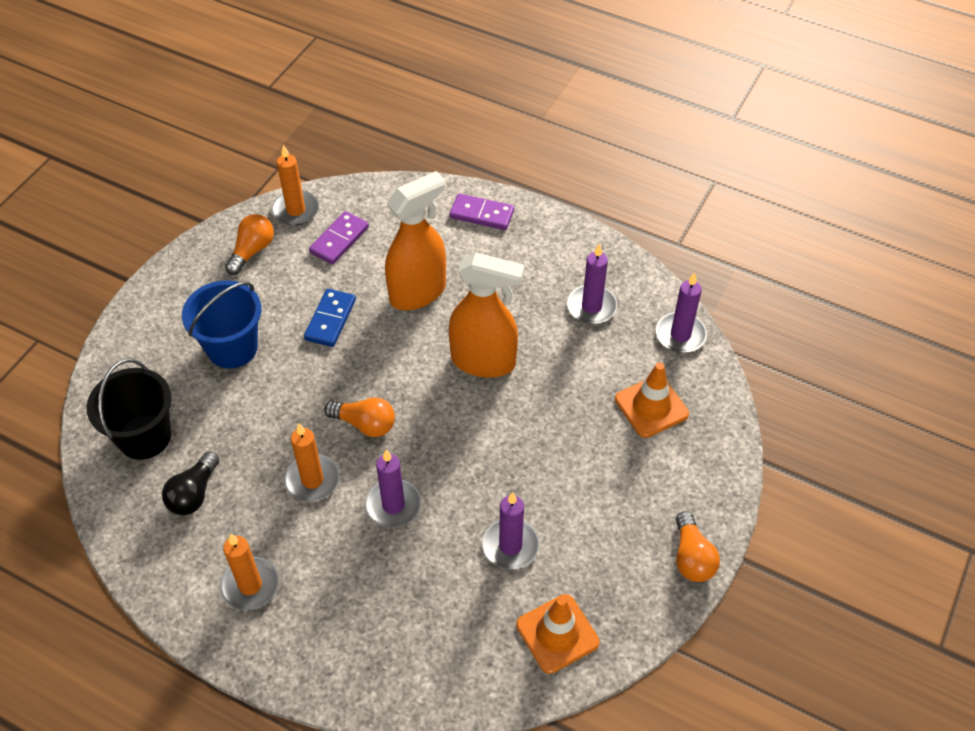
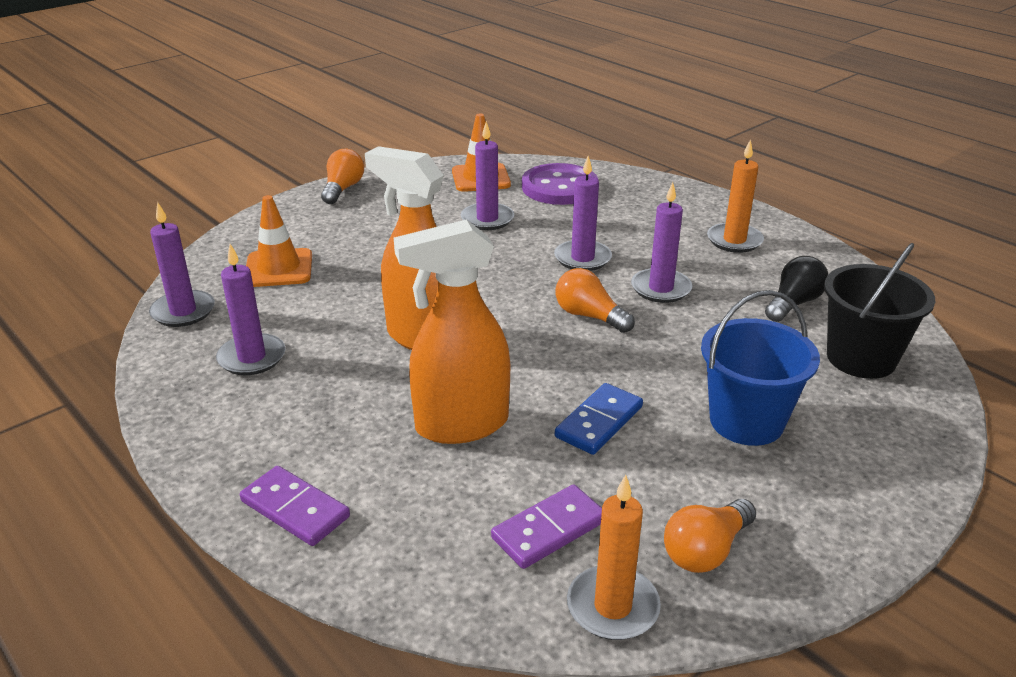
camera: 160 degrees left, 20 degrees down
orange candle [284,423,340,502] -> purple candle [631,182,692,303]
none -> purple button [522,163,598,205]

